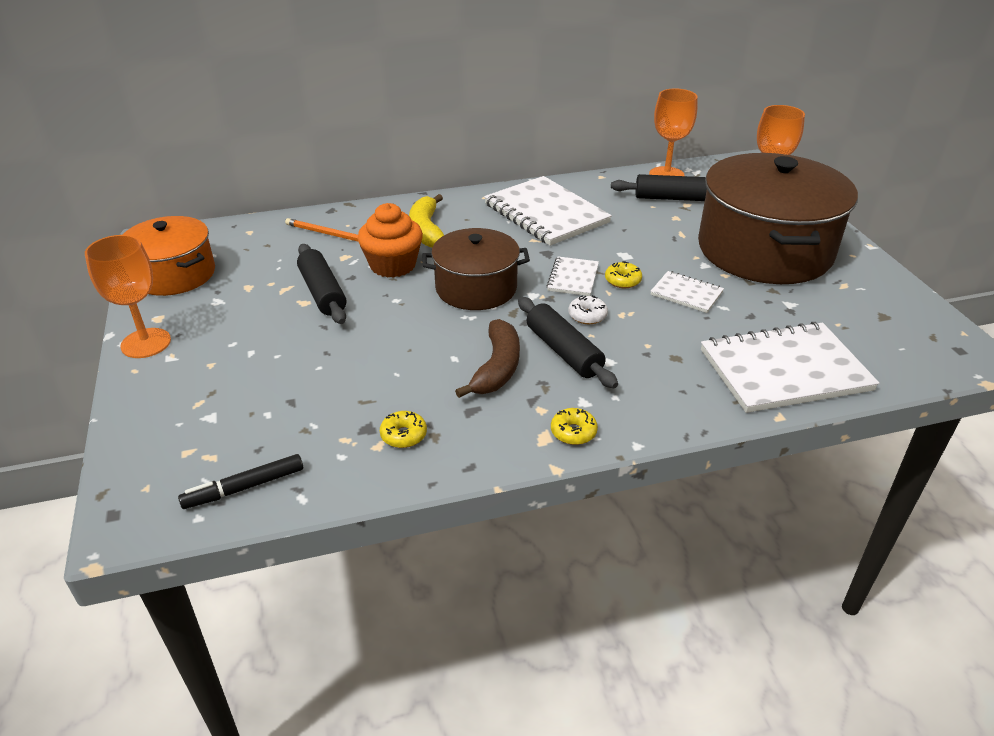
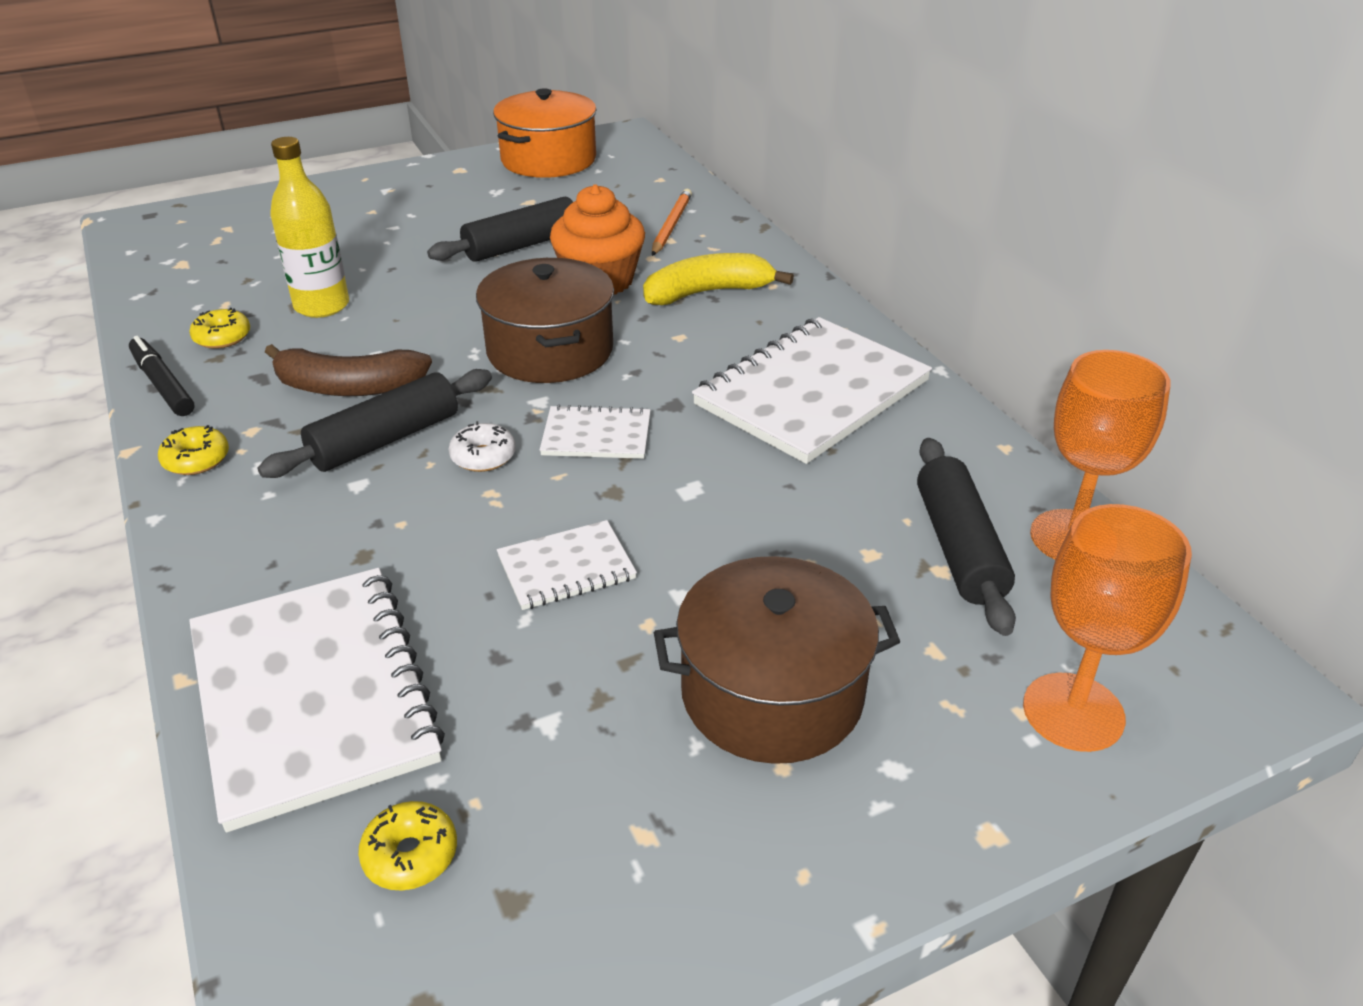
camera: 80 degrees right, 0 degrees up
orange goblet [85,235,171,358] -> none
black marker [178,454,303,509] -> black marker moved to [129,336,194,416]
yellow donut [605,261,642,288] -> yellow donut moved to [358,801,457,890]
white notebook [650,271,724,313] -> white notebook turned 45 degrees clockwise [497,520,637,610]
brown pot [698,153,858,284] -> brown pot [654,556,900,764], size x0.57
none -> yellow bottle [270,137,349,318]

